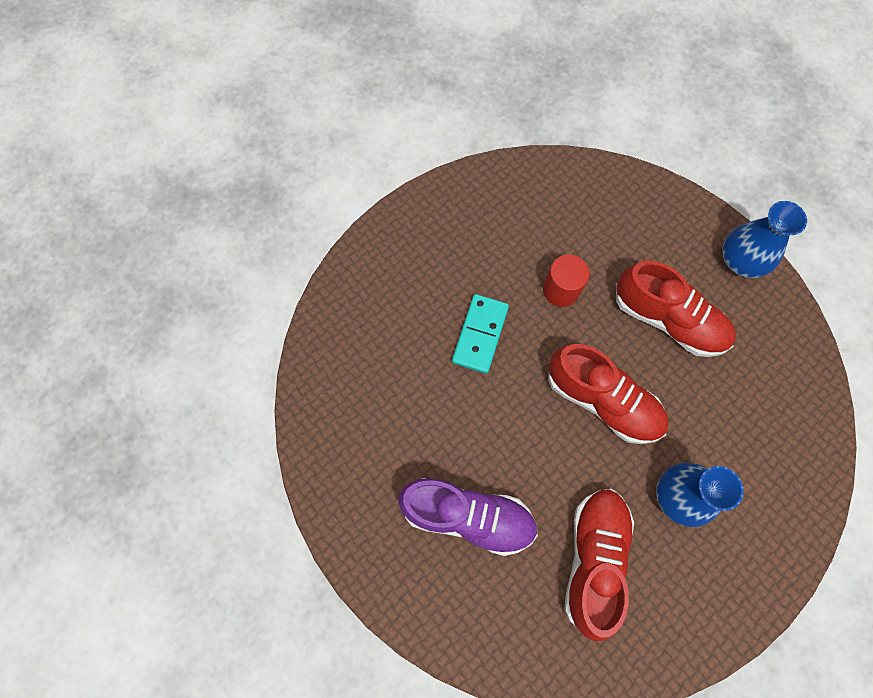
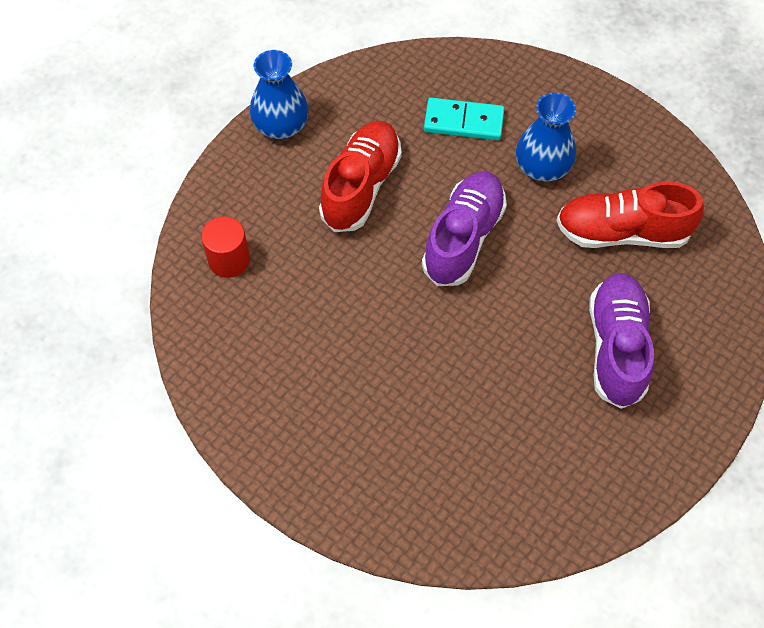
camera: 100 degrees left, 10 degrees down
turquoise domino [452,294,509,374] -> turquoise domino moved to [424,98,504,140]
red cylinder [543,254,590,307] -> red cylinder moved to [201,216,250,278]
red shoe [548,344,669,444] -> purple shoe [422,171,507,286]

